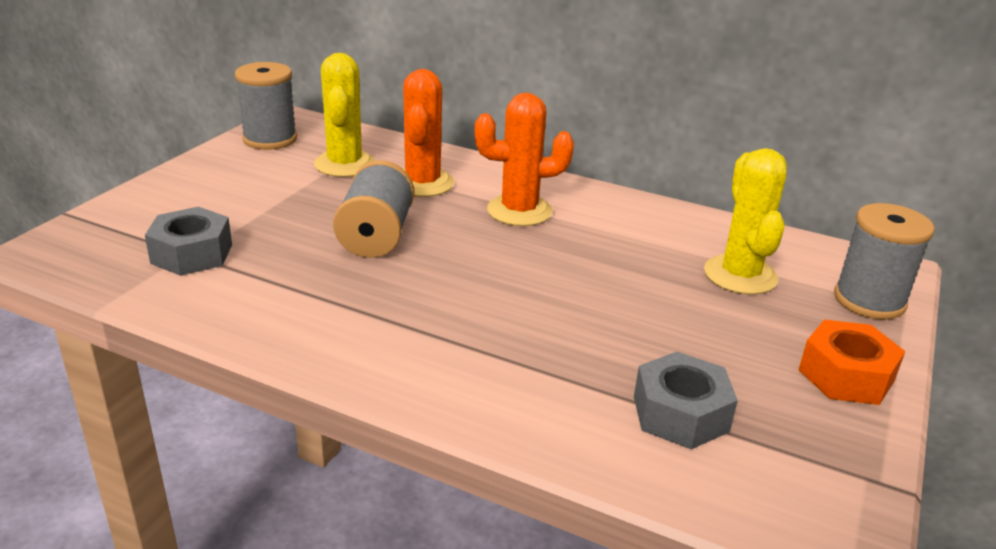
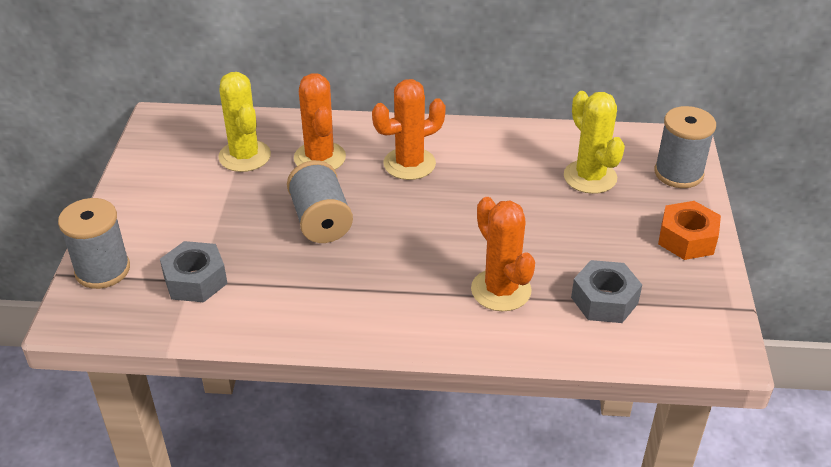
camera: 20 degrees left, 10 degrees up
grey spool [235,62,297,150] -> grey spool moved to [58,198,130,289]
none -> orange cactus [471,197,535,311]

